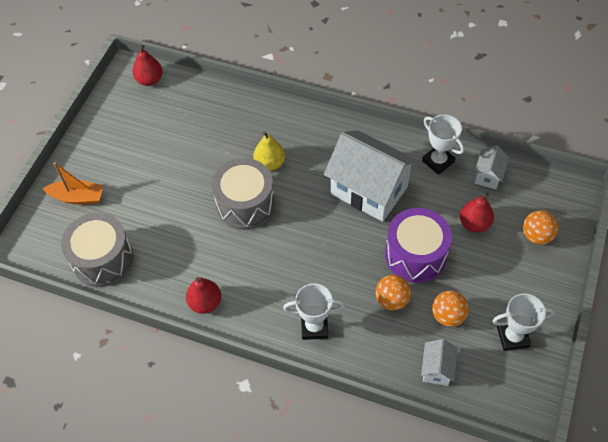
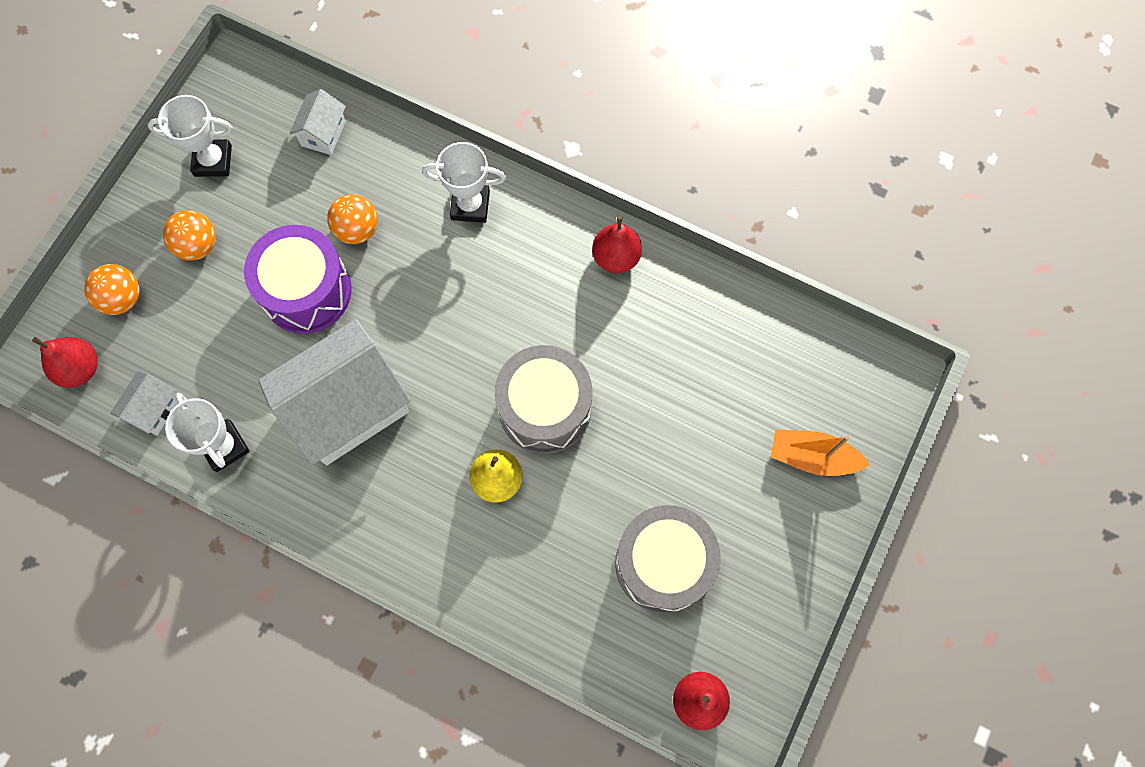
camera: 175 degrees left, 15 degrees up
grey drum [61,213,134,287] -> grey drum moved to [615,505,720,613]
white house [324,131,418,222] -> white house turned 75 degrees counterclockwise [258,319,411,465]
orange ball [432,291,469,327] -> orange ball moved to [163,210,216,261]
red pear [460,193,494,233] -> red pear moved to [32,337,98,388]

